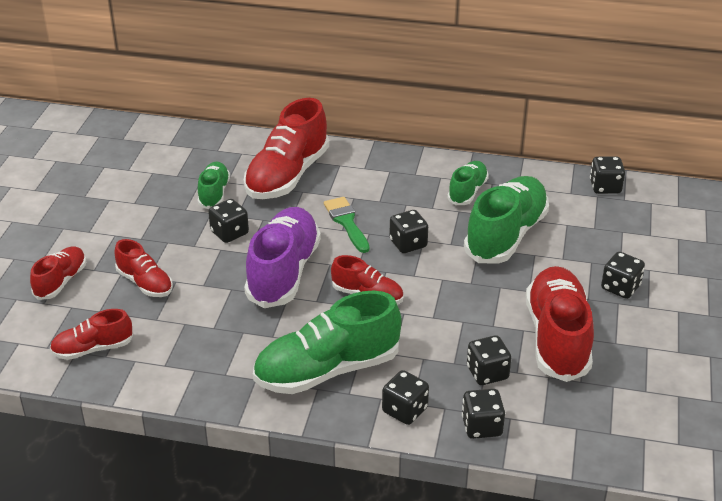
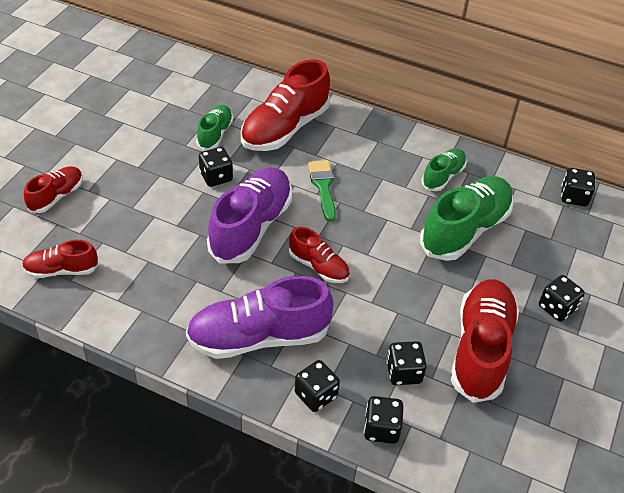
camera: 10 degrees right, 10 degrees up
red shoe [114,239,173,297] -> none
green shoe [253,291,401,394] -> purple shoe [186,276,333,359]
black dice [389,210,428,253] -> none

